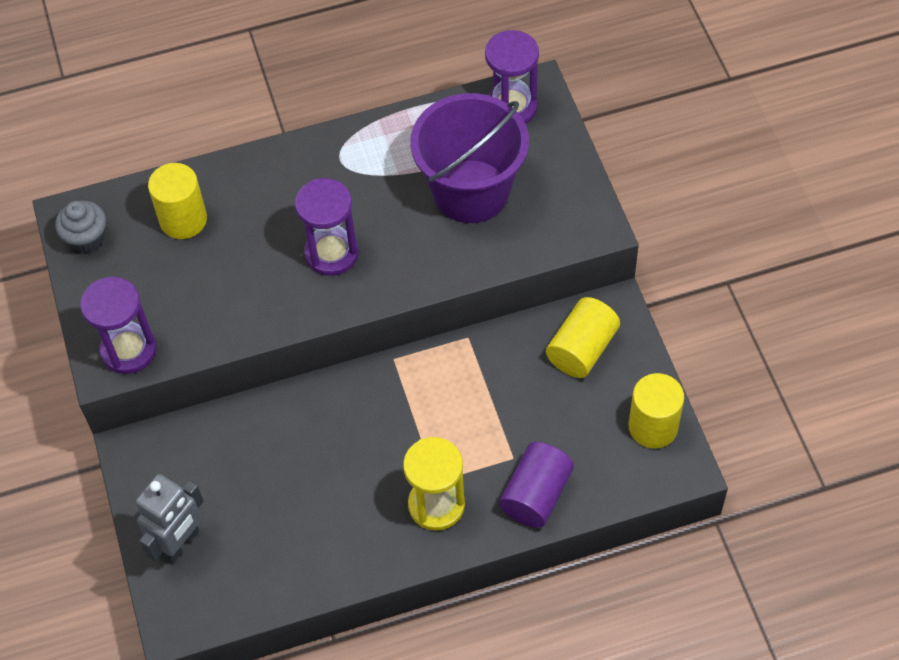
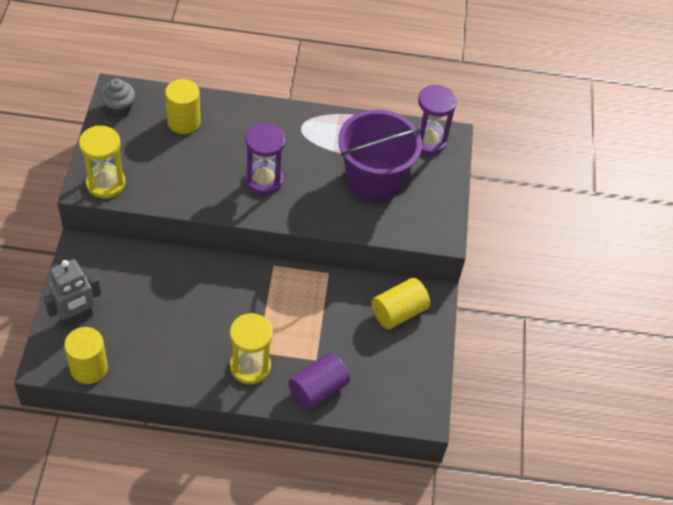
camera: 15 degrees right, 5 degrees down
purple hourglass [80,277,156,374] -> yellow hourglass [79,126,125,198]
yellow cylinder [629,373,684,448] -> yellow cylinder moved to [64,327,108,384]

